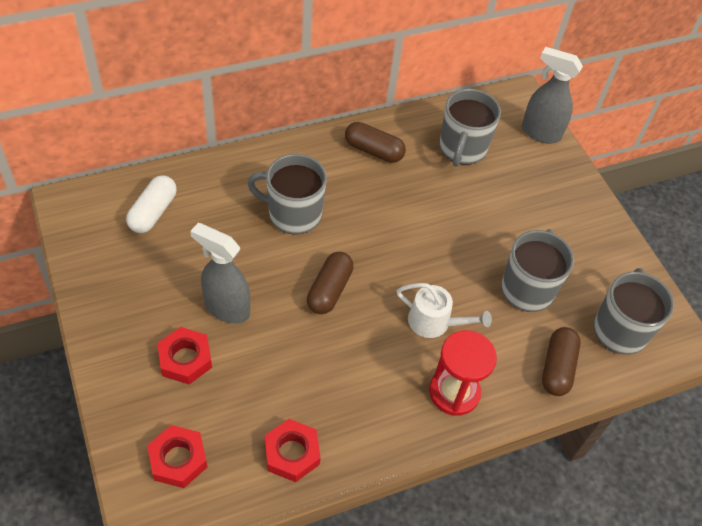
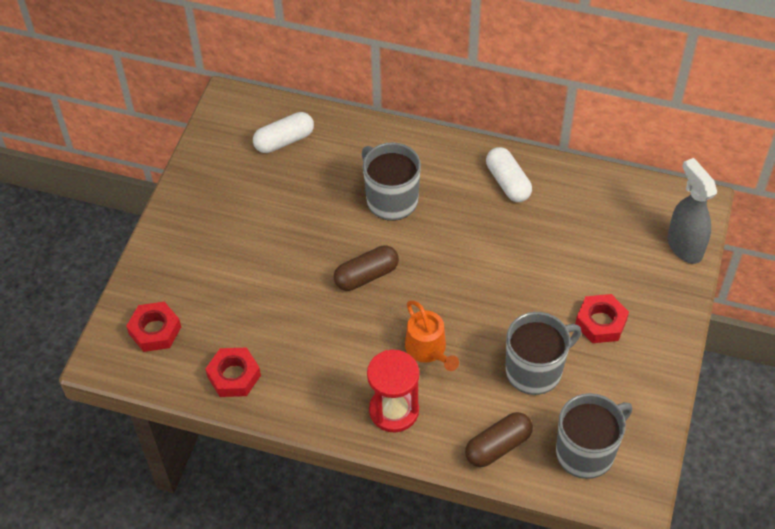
camera: 45 degrees right, 0 degrees up
red nut [157,327,212,384] -> red nut moved to [575,294,629,343]
grey spray bottle [190,223,250,324] -> none
brown capsule [345,122,406,163] -> white capsule [486,147,532,202]
white watering can [397,283,492,338] -> orange watering can [405,300,459,371]
grey mug [439,89,501,167] -> none

